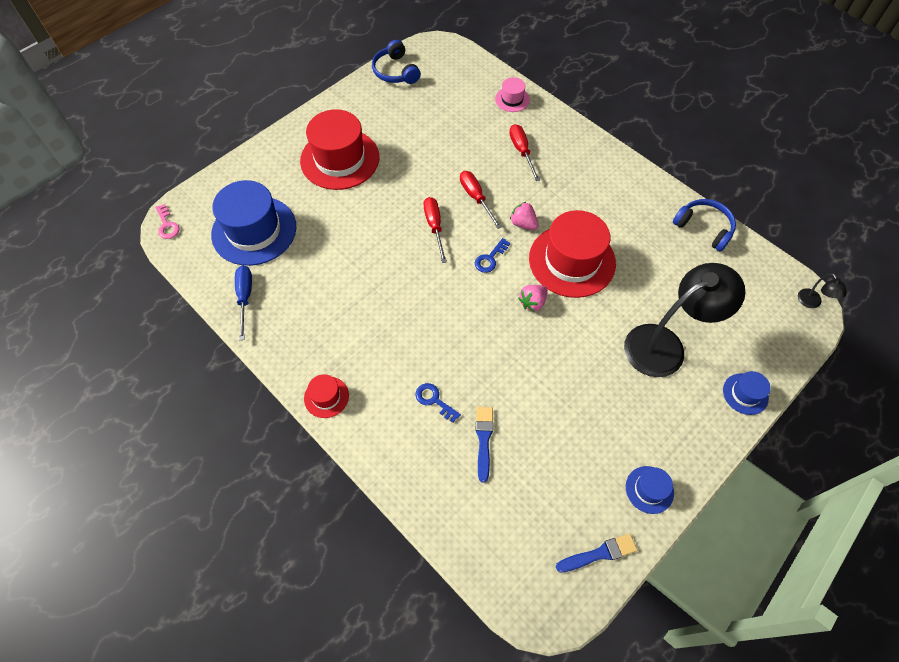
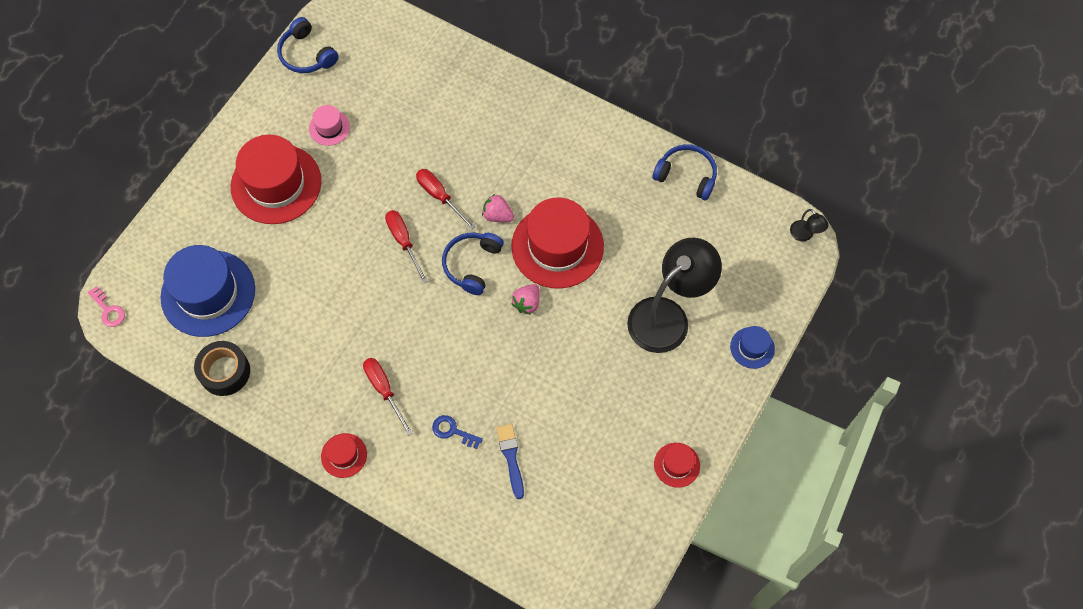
camera: 15 degrees left, 5 degrees up
blue screwdriver [235,266,252,340] -> black tape [194,341,250,396]
blue key [475,238,510,273] -> blue headphones [442,233,504,295]
pink hat [495,77,530,112] -> pink hat moved to [309,105,350,146]
red screwdriver [509,124,540,181] -> red screwdriver moved to [363,358,413,436]
blue brush [556,533,637,572] -> none
blue hat [626,466,674,514] -> red hat [654,443,700,488]

